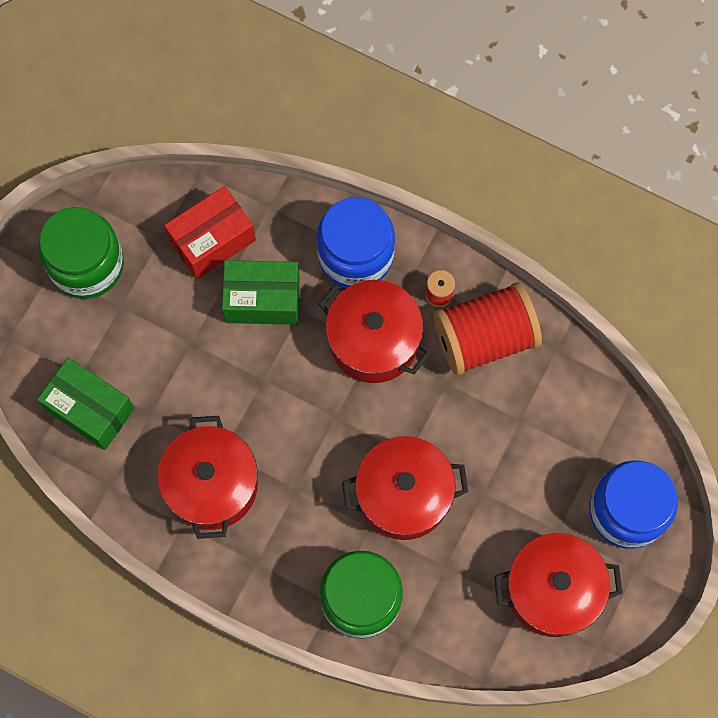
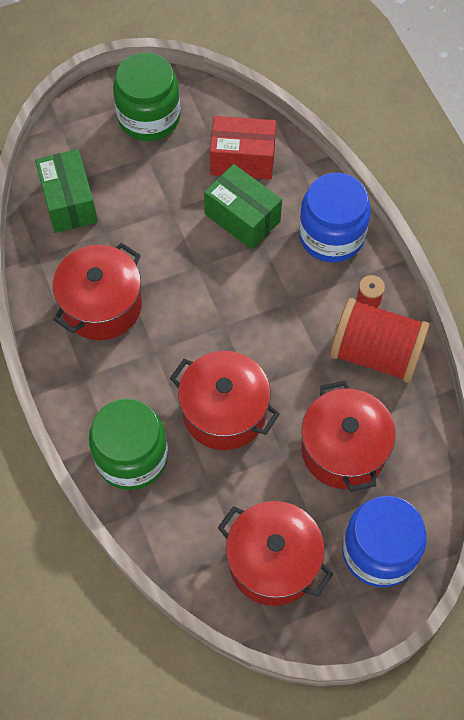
camera: 40 degrees right, 10 degrees down
red pot [319,280,431,383] -> red pot moved to [301,381,396,492]

